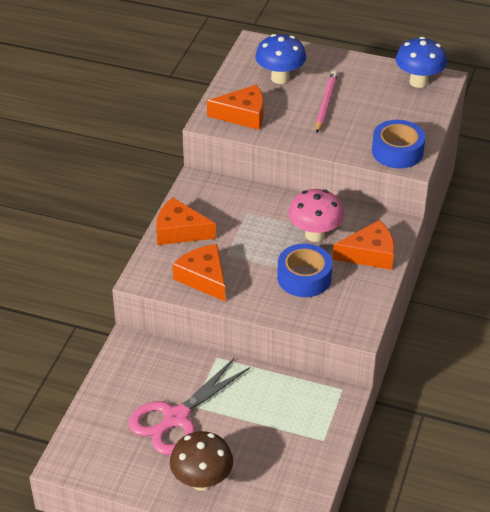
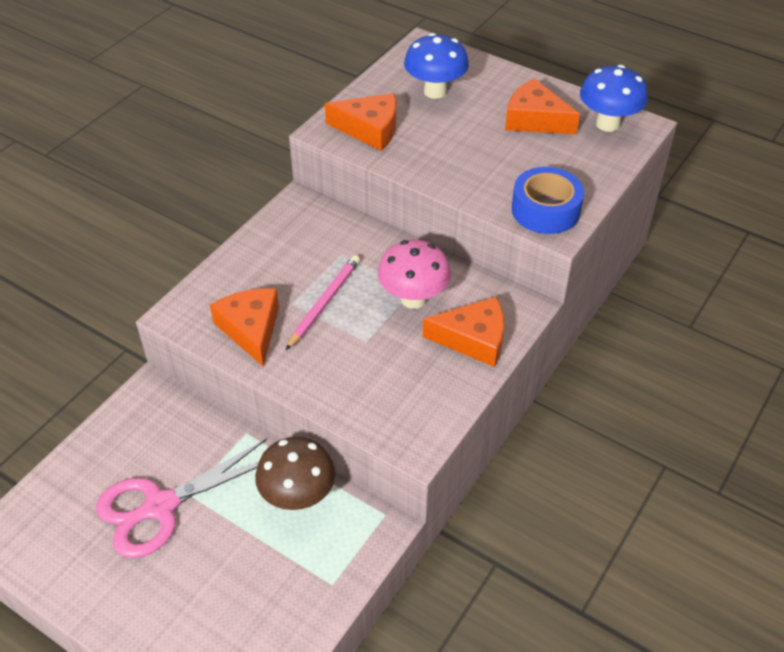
camera: 15 degrees right, 5 degrees up
orange cheese [156,197,216,245] -> orange cheese moved to [505,78,580,134]
brown mushroom [170,431,233,491] -> brown mushroom moved to [255,437,335,510]
blue tape [277,244,332,297] -> none
pink pencil [316,71,338,133] -> pink pencil moved to [286,255,360,350]

